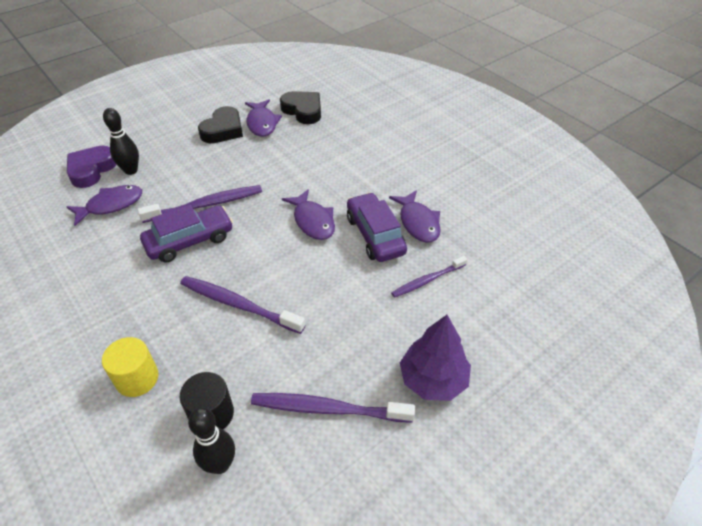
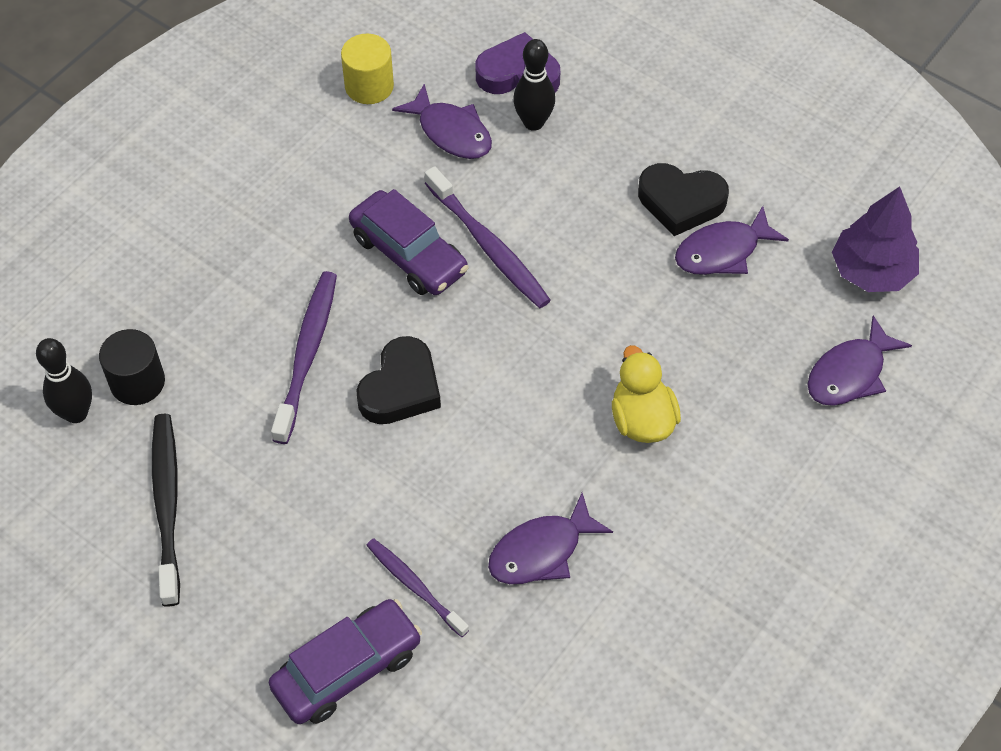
camera: 75 degrees right, 10 degrees up
yellow cylinder [102,337,159,397] -> yellow cylinder moved to [341,34,394,104]
purple toothbrush [251,393,415,423] -> black toothbrush [152,414,180,607]
black heart [280,91,321,124] -> black heart moved to [356,336,441,424]
purple fish [282,189,335,240] -> purple fish moved to [808,315,912,406]
purple car [347,192,407,262] -> purple car moved to [269,599,422,724]
purple tree [400,315,471,401] -> purple tree moved to [832,187,919,292]
none -> yellow duck [612,345,681,443]

